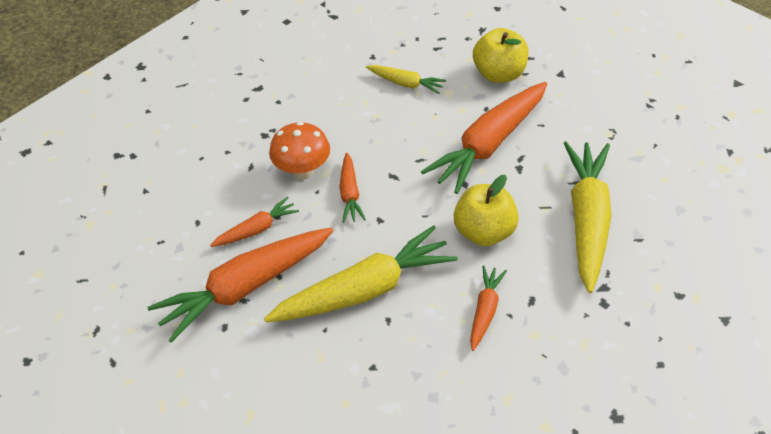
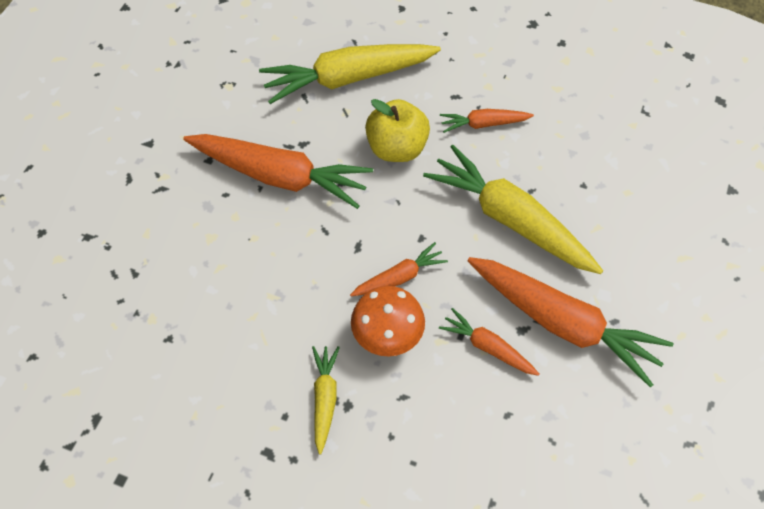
camera: 115 degrees left, 10 degrees up
yellow carrot [366,65,446,94] -> yellow carrot moved to [312,346,340,455]
yellow apple [473,28,529,83] -> none

